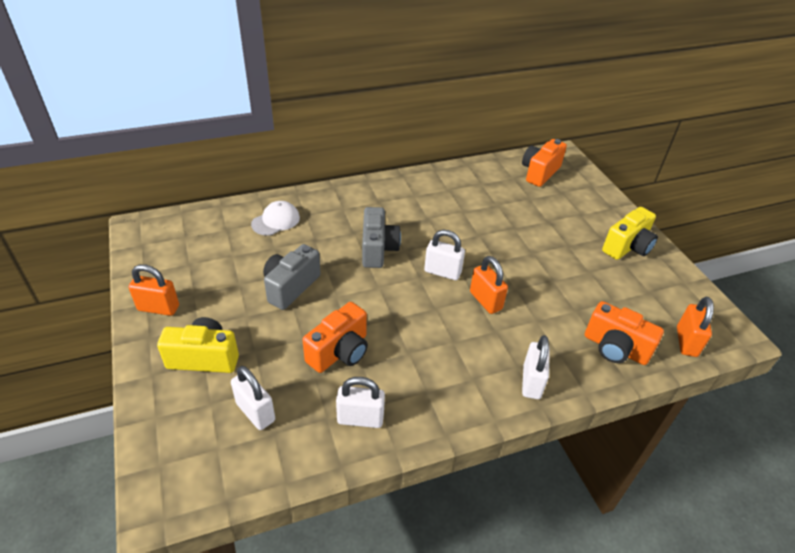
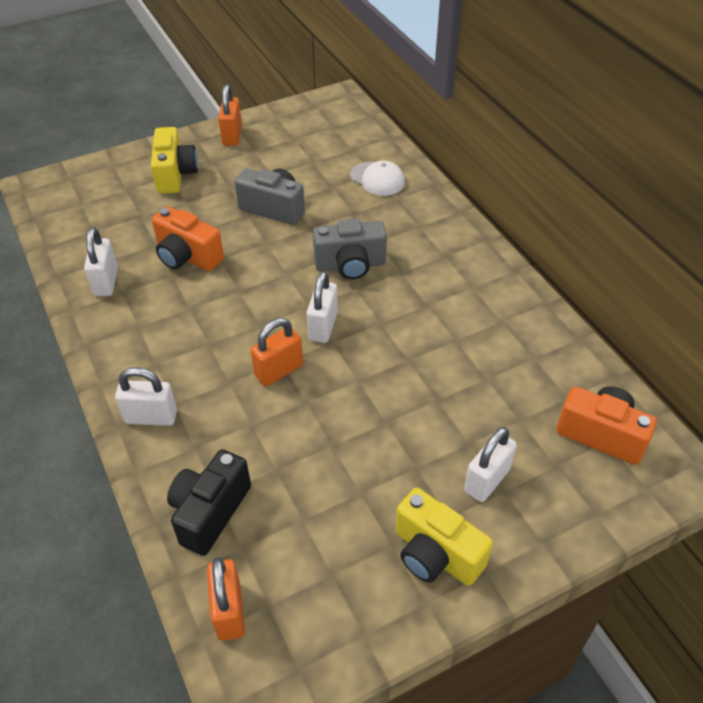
camera: 85 degrees right, 5 degrees up
white padlock [231,366,275,430] -> white padlock moved to [464,427,517,502]
orange camera [585,301,664,365] -> black camera [167,449,251,556]
orange padlock [677,297,714,357] -> orange padlock turned 75 degrees clockwise [207,557,245,641]

